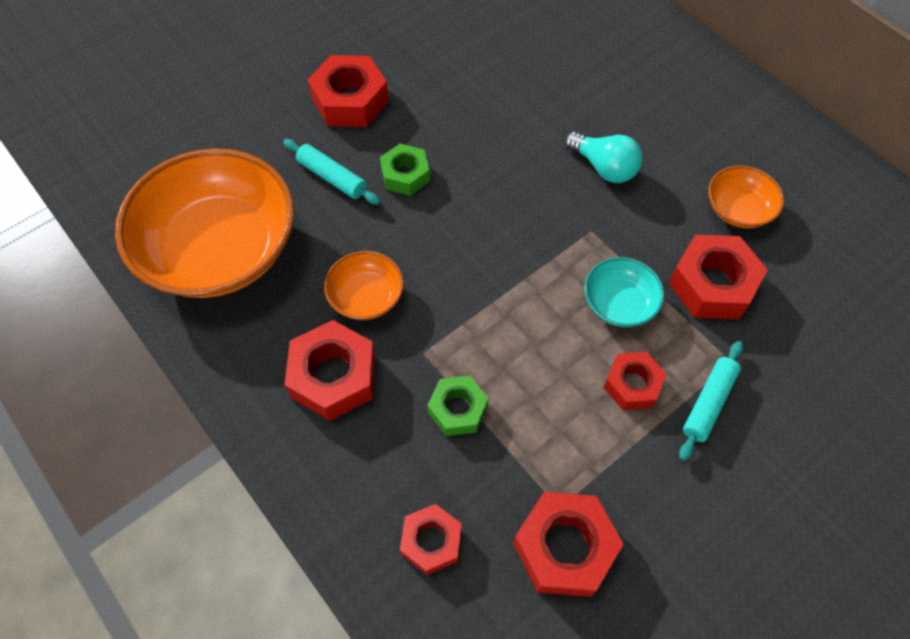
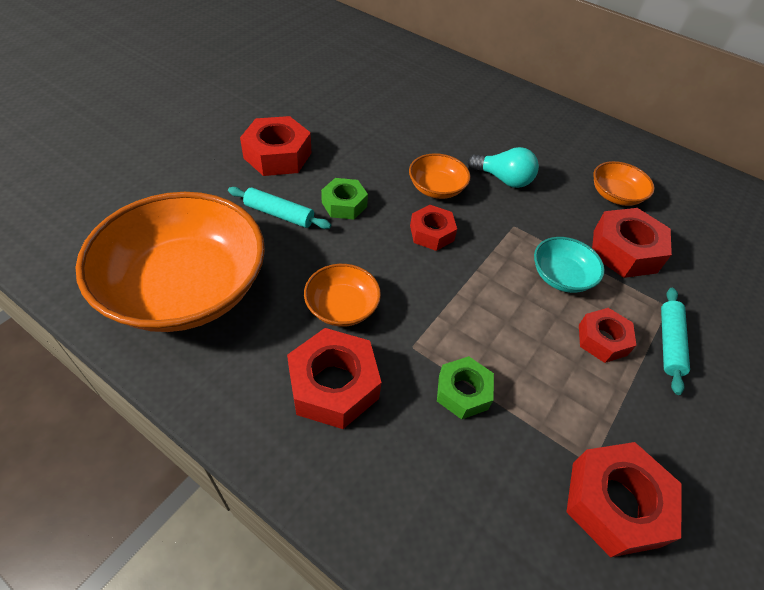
camera: 20 degrees left, 10 degrees down
red nut [400,504,462,575] -> red nut moved to [410,205,457,251]
none -> orange bowl [409,153,471,199]

